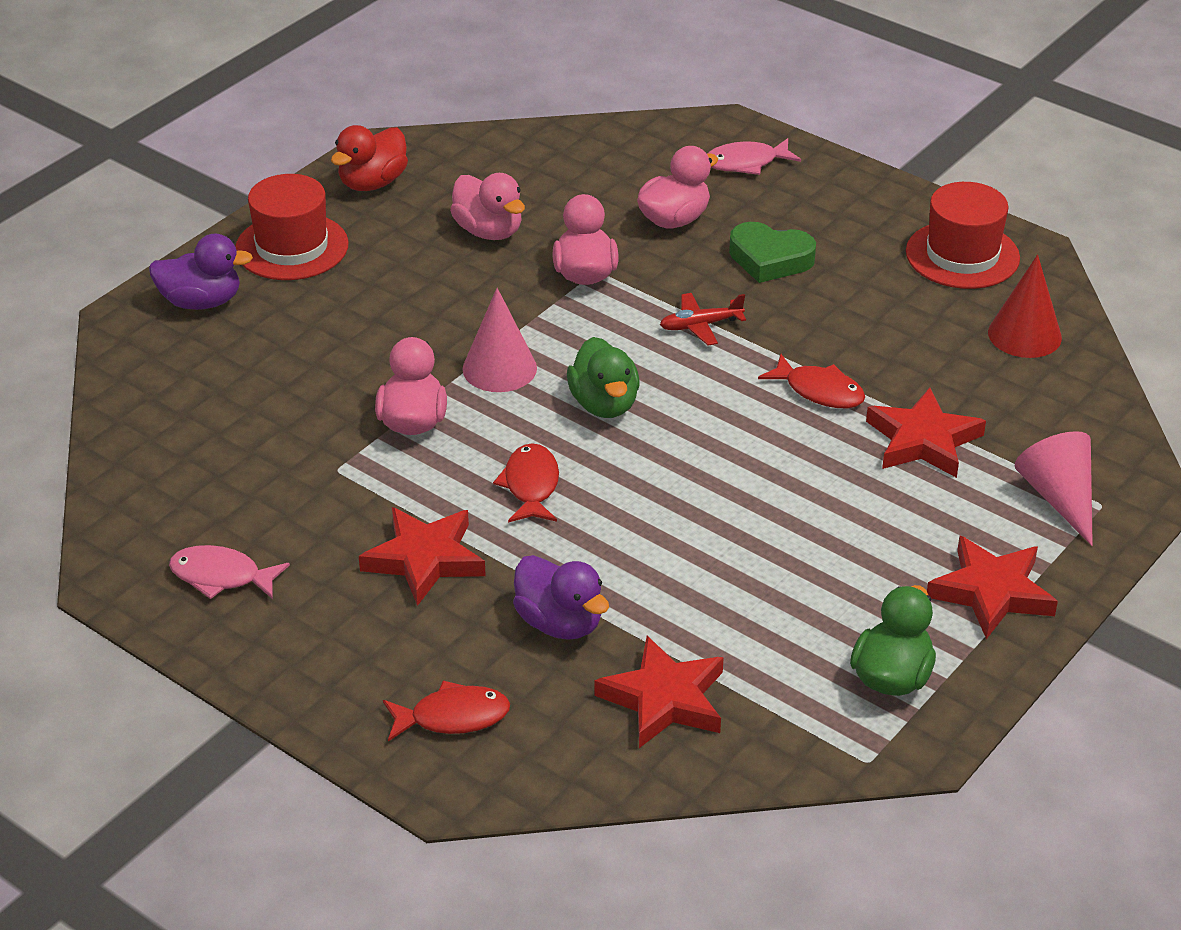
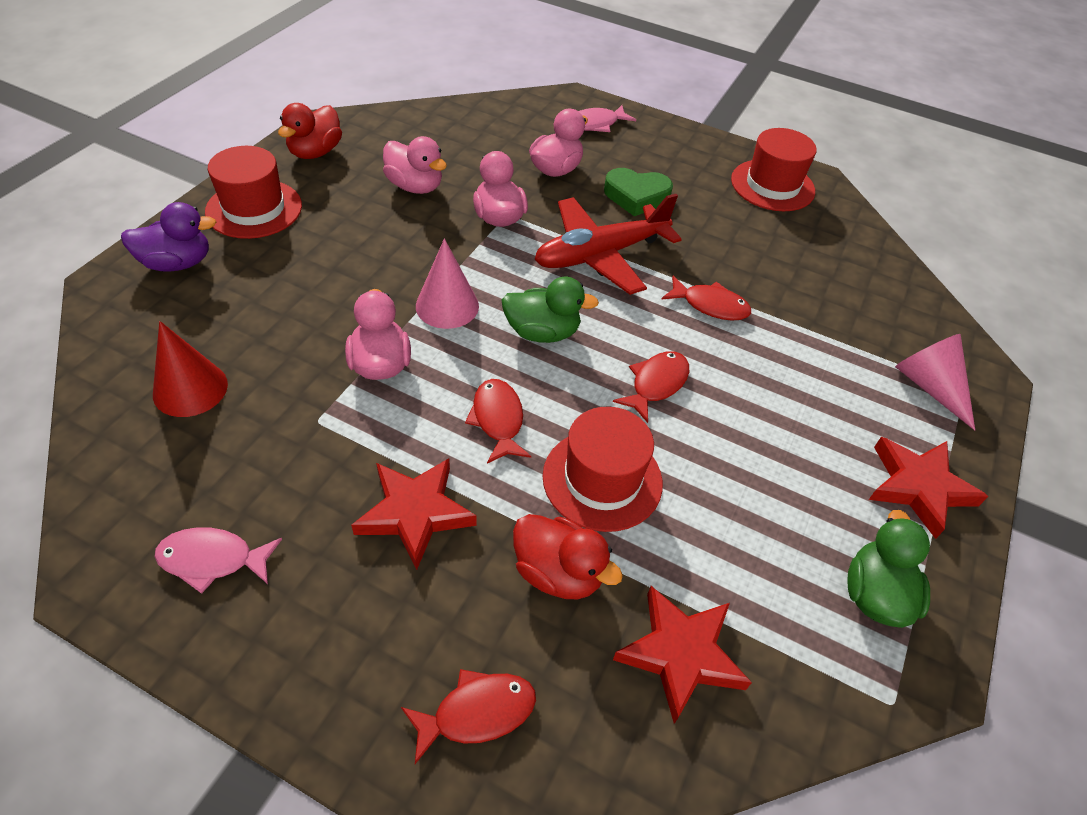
camera: 15 degrees left, 10 degrees up
purple duck [513,555,609,640] -> red duck [513,514,623,599]
green duck [567,337,639,418] -> green duck turned 60 degrees counterclockwise [502,277,599,343]
red plane [660,293,746,346] -> red plane [535,194,682,295], size x2.17
red star [866,387,986,478] -> none
red cone [988,255,1062,358] -> red cone moved to [153,321,228,417]
none -> red hat [543,406,663,532]
none -> red fish [613,351,689,423]

